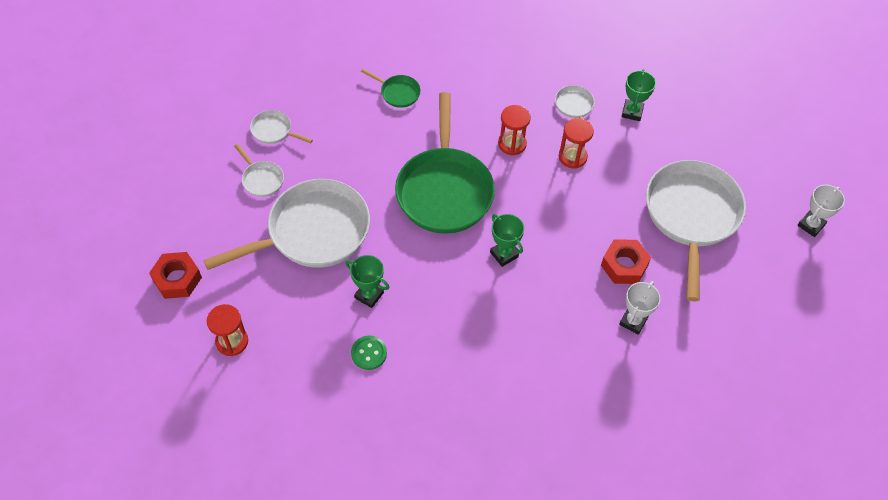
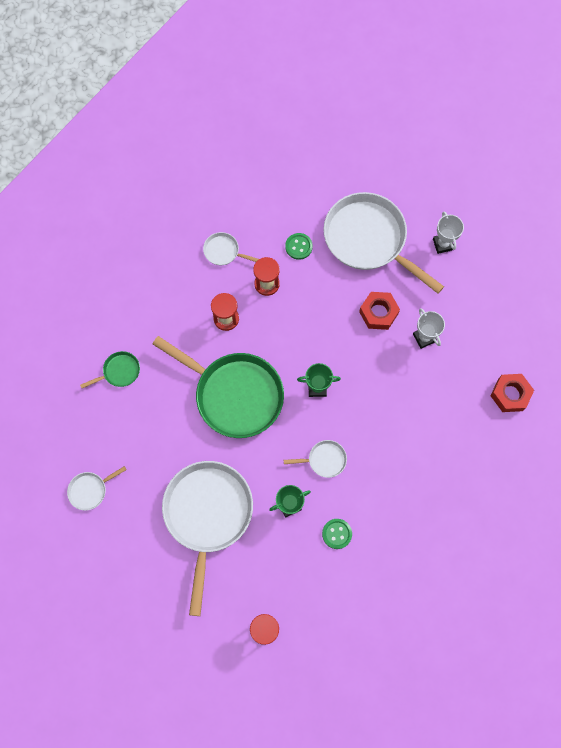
camera: 55 degrees left, 15 degrees up
red nut [149,252,202,299] -> red nut moved to [491,374,534,412]
white pan [234,144,284,197] -> white pan moved to [284,440,347,478]
green trophy [622,69,656,121] -> none
white trophy [797,185,845,237] -> white trophy moved to [433,211,464,254]
none -> green button [285,233,313,260]

